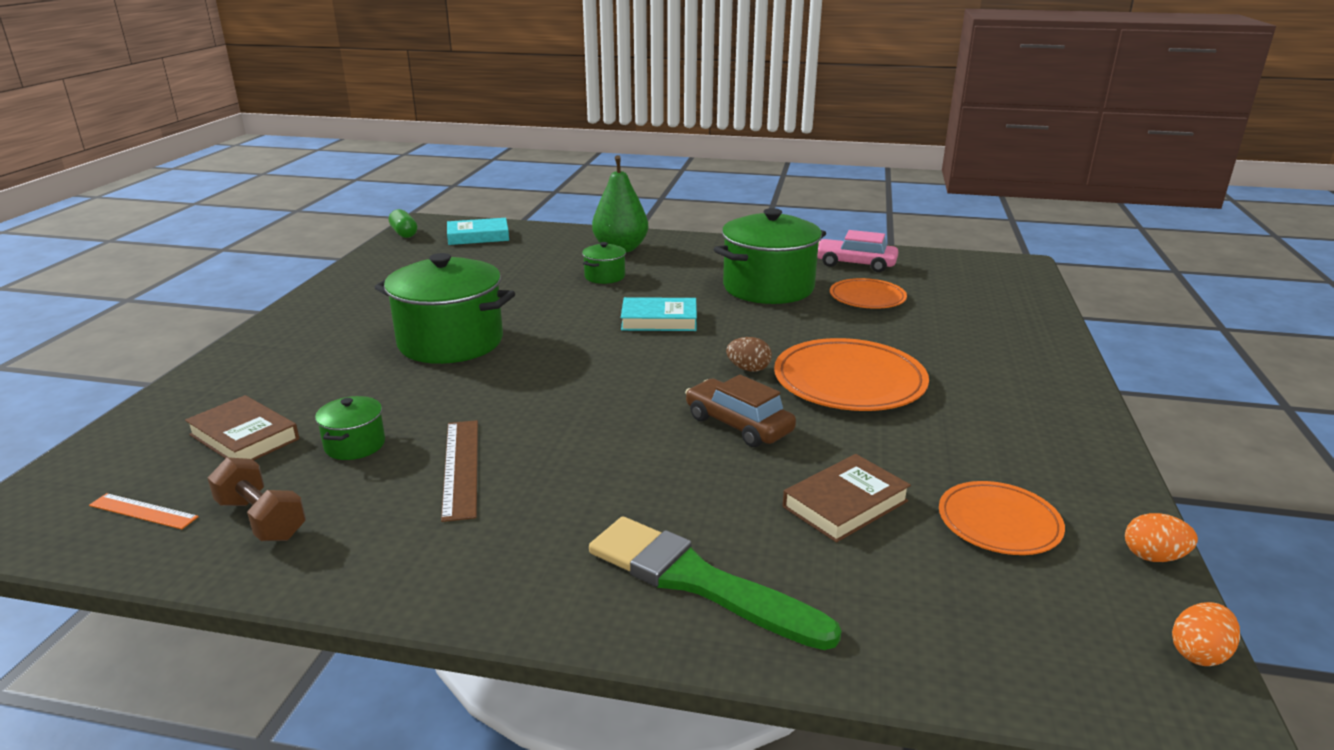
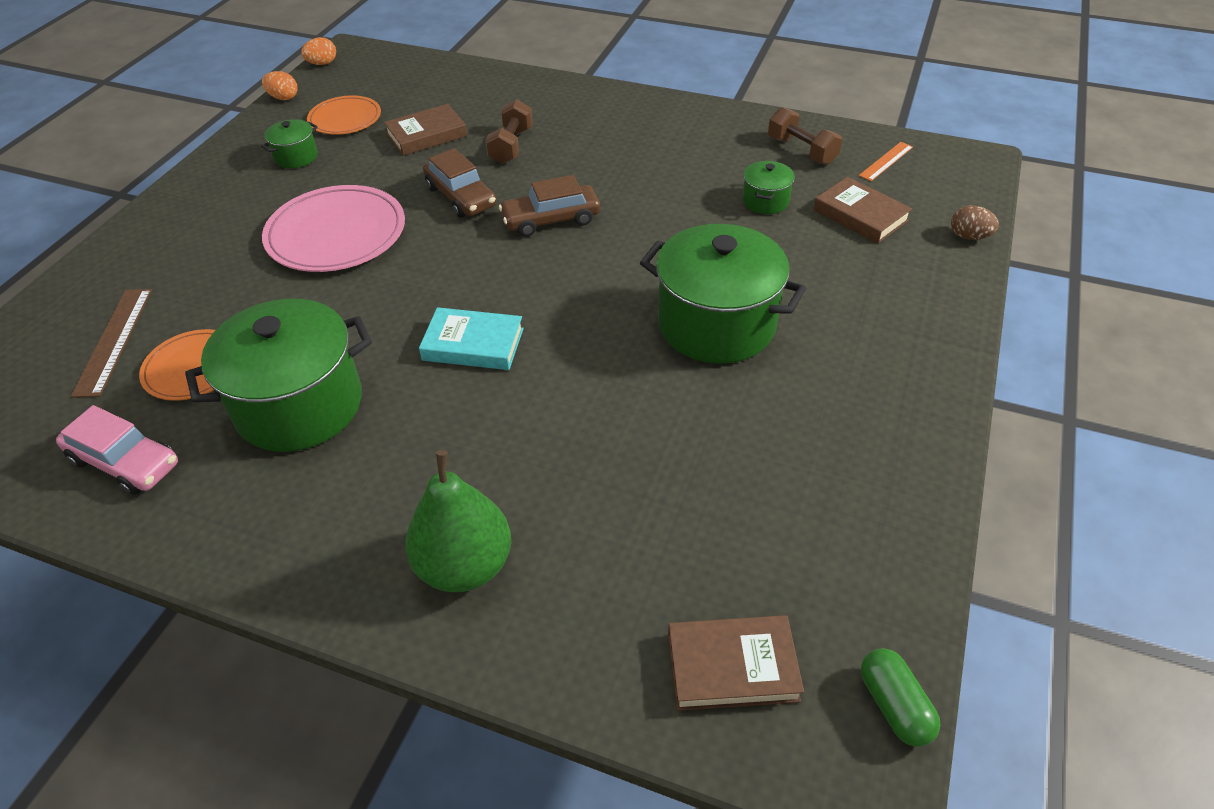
camera: 170 degrees left, 20 degrees up
orange ruler [89,493,199,529] -> orange ruler turned 75 degrees counterclockwise [859,142,913,181]
brown ruler [441,420,478,522] -> brown ruler moved to [71,289,152,398]
turquoise book [447,218,509,245] -> brown book [668,615,804,711]
green pot [582,242,626,284] -> green pot moved to [261,119,318,168]
green brush [589,516,842,650] -> none
brown egg [726,337,772,372] -> brown egg moved to [951,205,999,240]
orange plate [774,338,929,411] -> pink plate [262,185,405,272]
none -> brown dumbbell [485,99,533,164]
none -> brown car [499,175,600,237]

